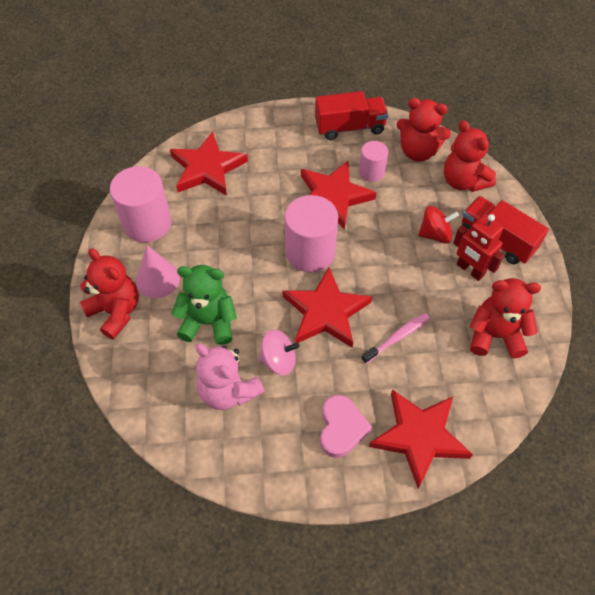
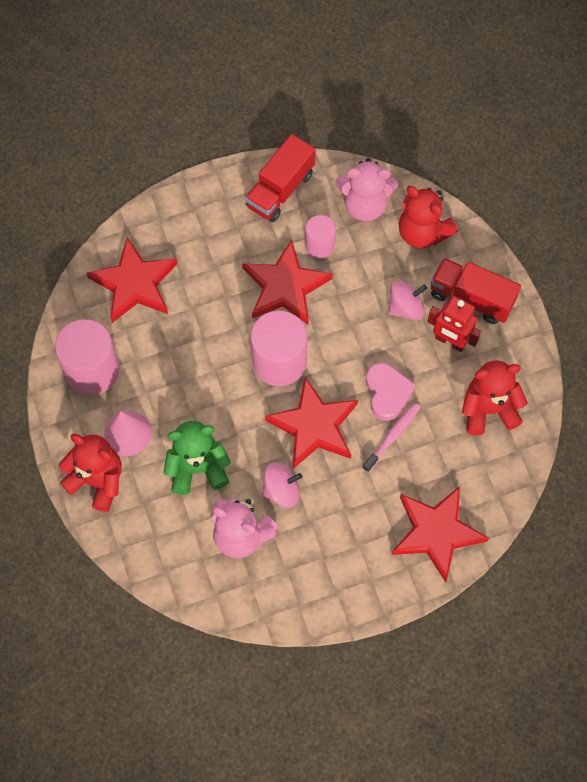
camera: 15 degrees left, 10 degrees up
red truck [315,91,388,140] -> red truck turned 150 degrees clockwise [245,134,316,222]
pink heart [320,395,372,458] -> pink heart moved to [366,363,416,421]
red teddy bear [397,98,451,162] -> pink teddy bear [335,158,398,221]
red spinning top [418,206,459,244] -> pink spinning top [388,280,427,320]

